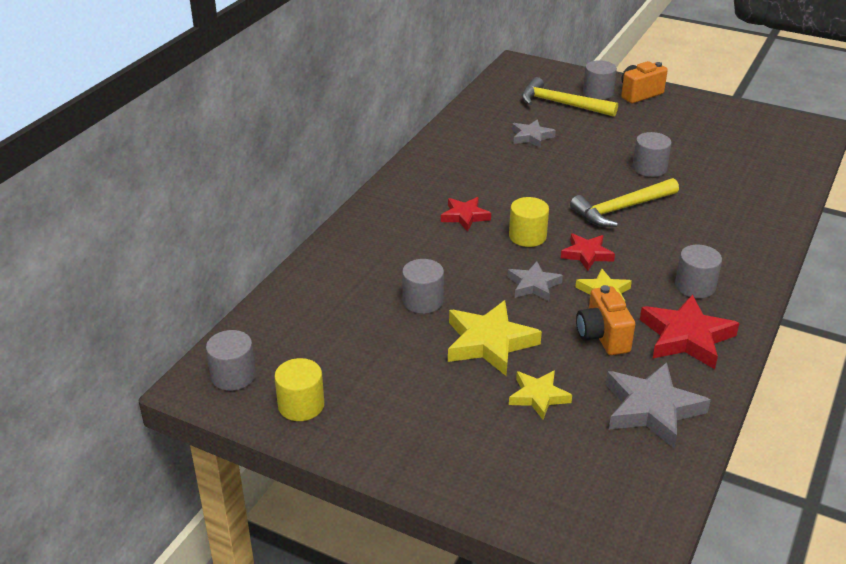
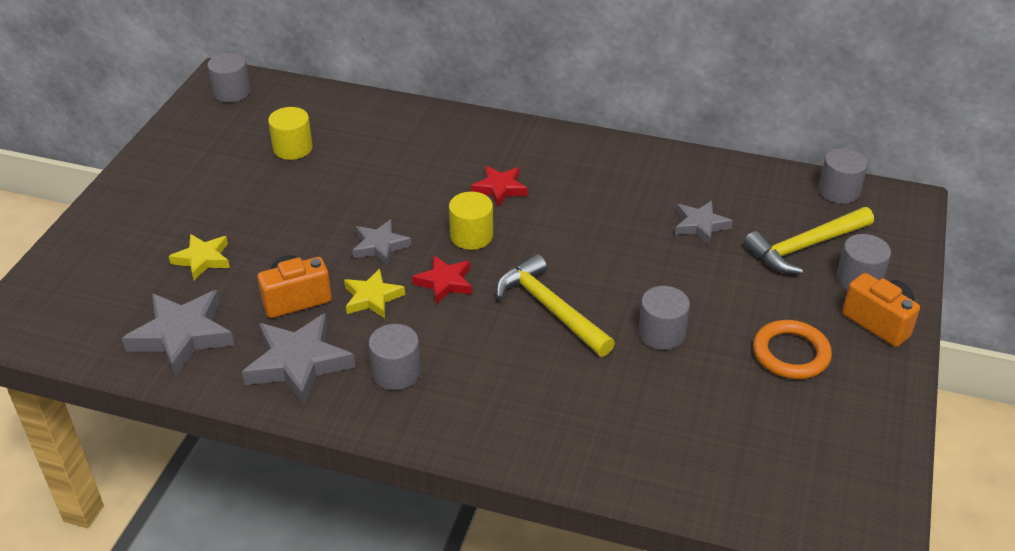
camera: 80 degrees right, 5 degrees up
yellow cylinder [274,358,324,421] -> yellow cylinder moved to [268,107,313,160]
grey cylinder [402,259,444,314] -> grey cylinder moved to [818,148,868,204]
yellow star [448,300,542,376] -> none
yellow hammer [522,77,618,117] -> yellow hammer turned 135 degrees counterclockwise [744,207,874,274]
red star [640,294,739,369] -> grey star [242,313,355,405]
none -> orange ring [753,320,832,379]

